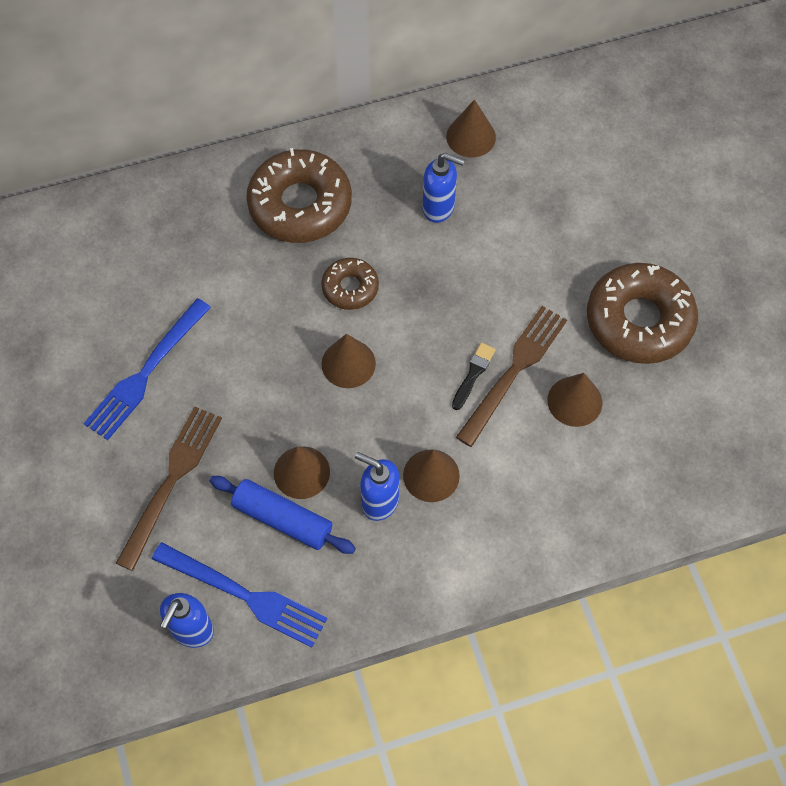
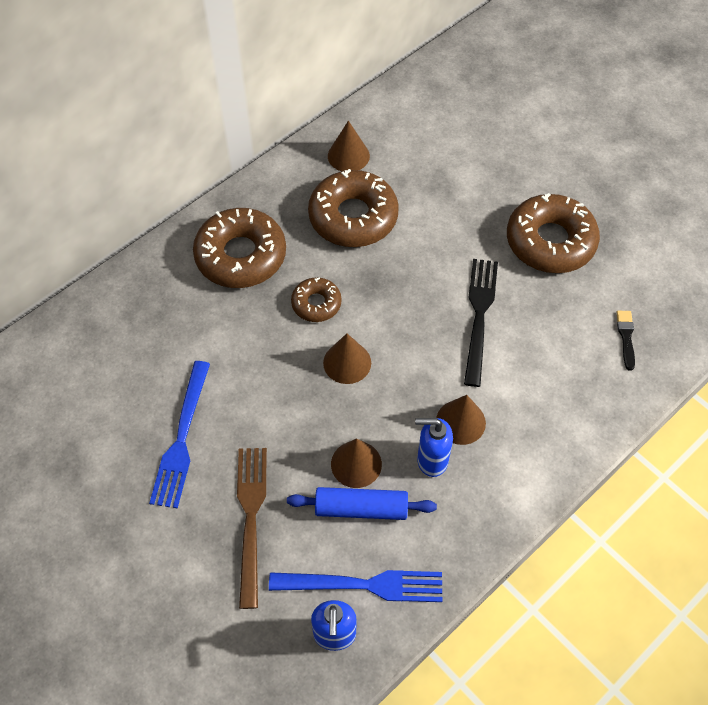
camera: 25 degrees left, 5 degrees down
blue soap dispenser [422,153,465,223] -> brown donut [308,169,399,247]
black brush [452,343,496,410] -> black brush moved to [616,311,635,371]
brown fork [456,306,567,447] -> black fork [464,259,498,387]
brown cone [547,373,602,427] -> none

